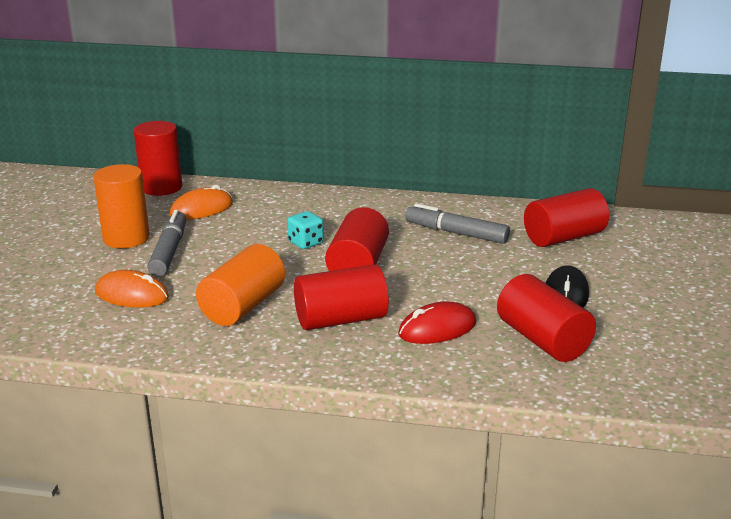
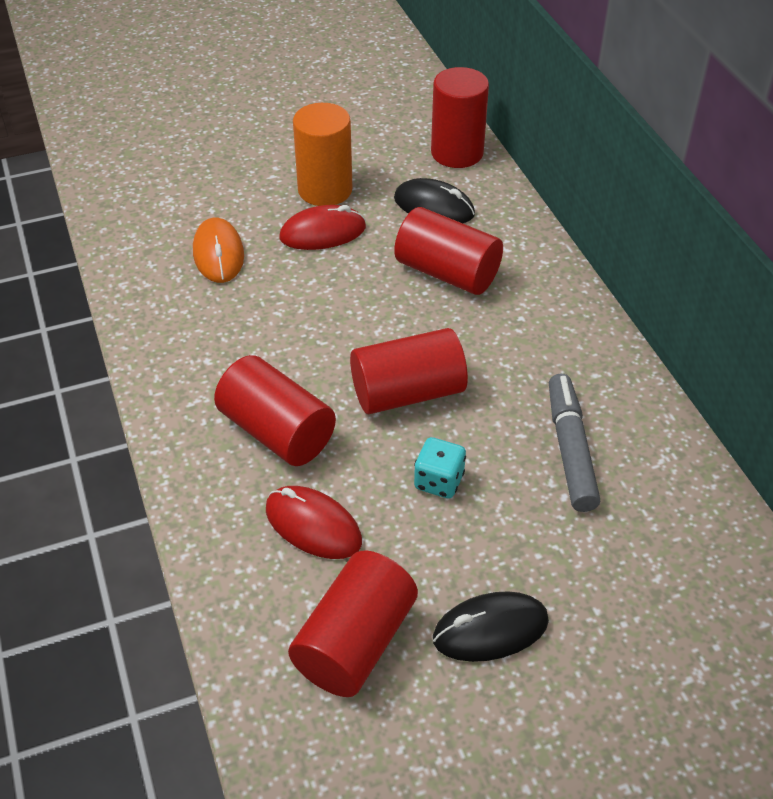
camera: 60 degrees right, 20 degrees up
grey marker [147,210,186,277] -> red mouse [279,205,366,250]
orange mouse [169,185,233,220] -> black mouse [394,178,475,223]
orange cylinder [196,244,285,326] -> none
turquoise dice [287,211,324,249] -> turquoise dice moved to [414,437,466,498]
red cylinder [524,188,609,247] -> red cylinder moved to [394,207,503,295]

